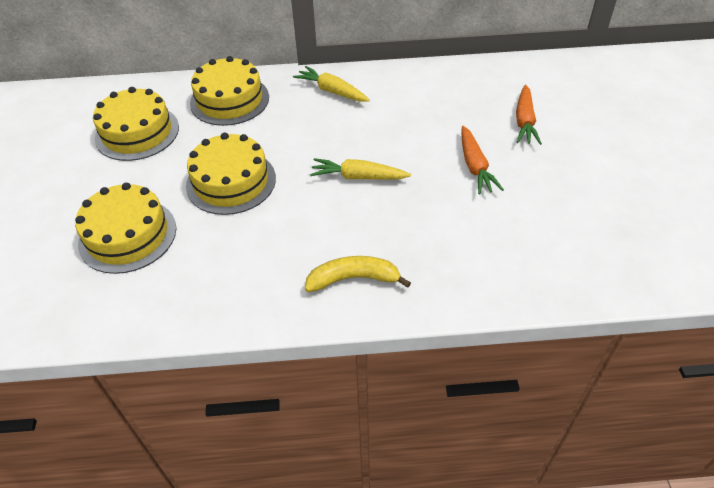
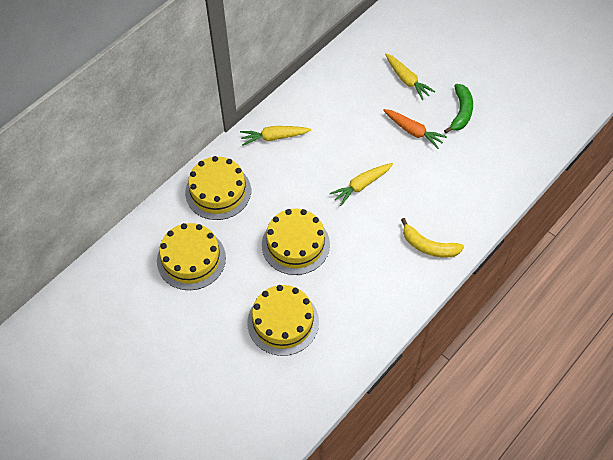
camera: 45 degrees left, 10 degrees up
yellow banana [305,256,411,292] -> yellow banana turned 105 degrees counterclockwise [401,218,464,258]
orange carrot [516,85,542,145] -> yellow carrot [385,53,435,100]
none -> green banana [444,84,473,133]

